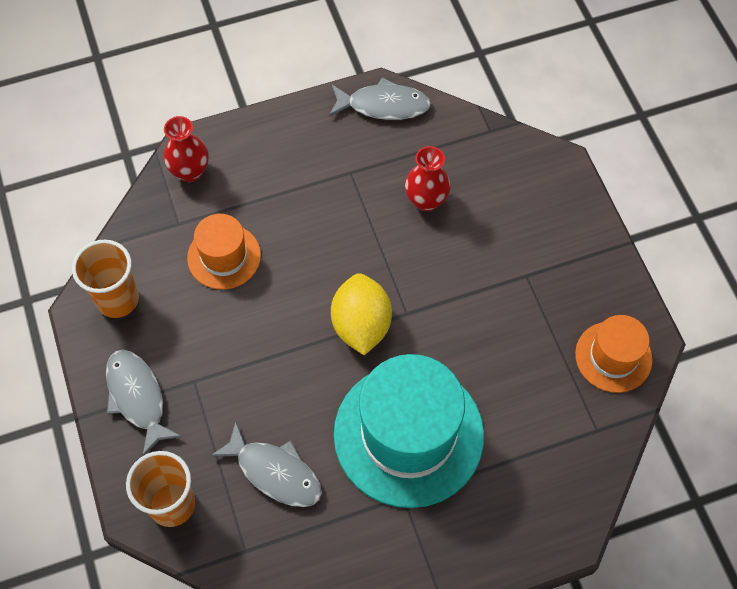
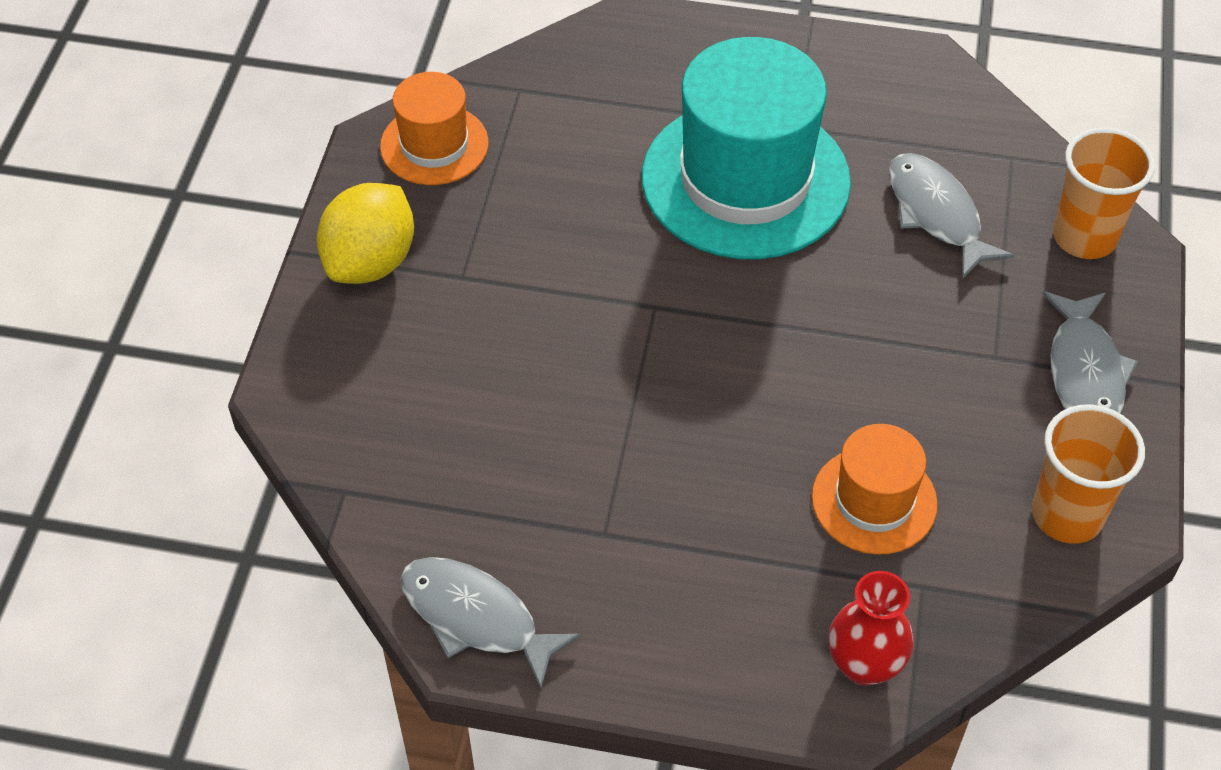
camera: 150 degrees left, 10 degrees down
yellow lemon [331,273,392,355] -> yellow lemon moved to [317,183,414,284]
red vase [405,146,451,211] -> none

